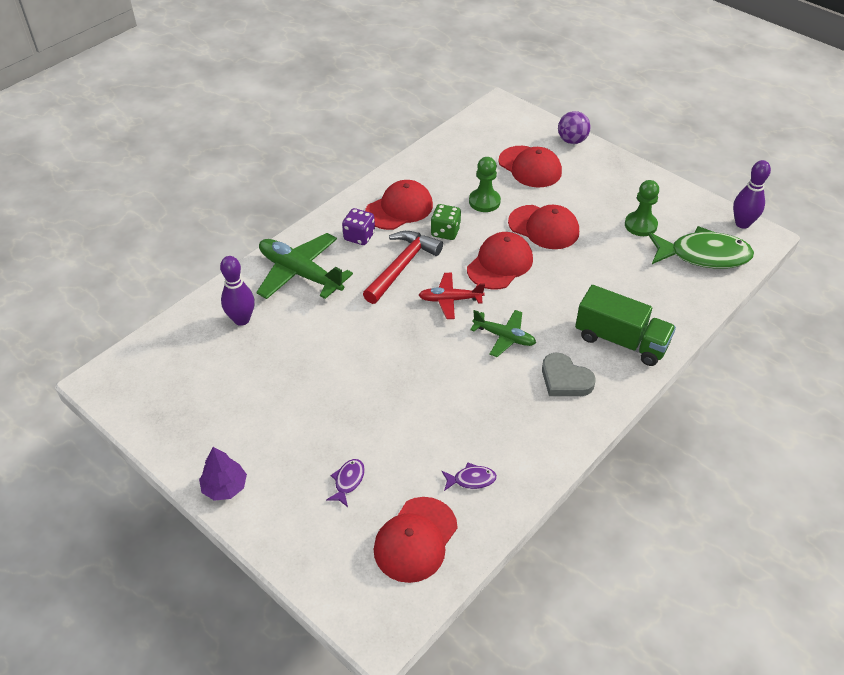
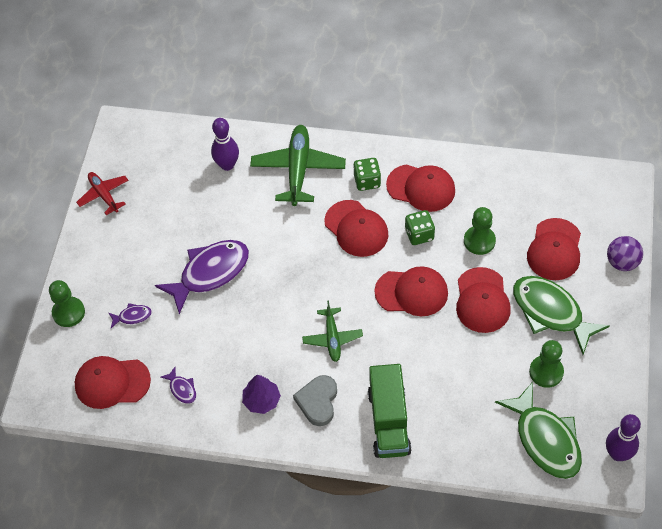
camera: 60 degrees right, 10 degrees up
purple tree [199,447,247,501] -> purple tree moved to [242,375,281,414]
purple dice [342,208,375,245] -> green dice [353,158,381,191]
red hammer [363,231,443,304] -> red cap [324,200,388,257]
red plane [419,273,485,319] -> red plane moved to [76,172,129,215]
none -> green pawn [49,280,85,327]
none -> purple fish [155,240,249,314]
none -> green fish [513,276,610,354]

